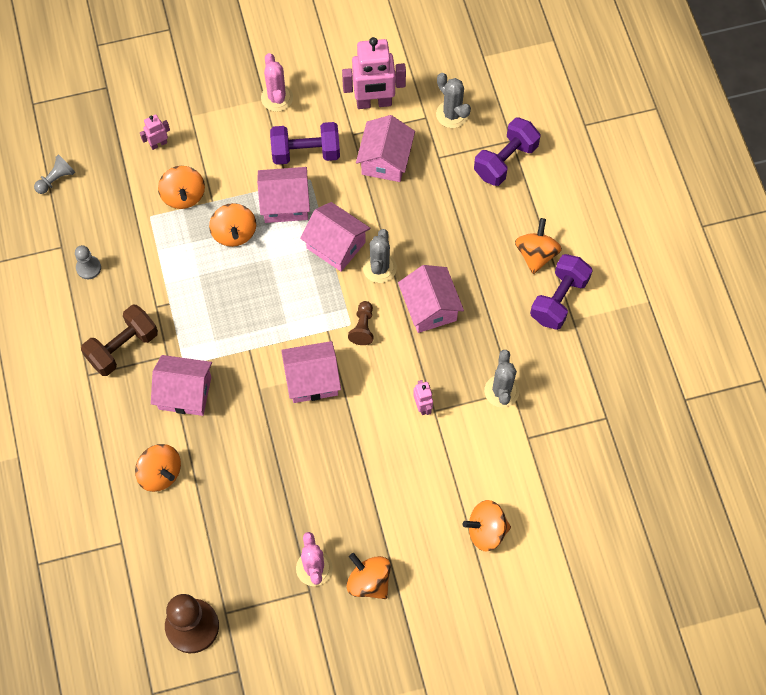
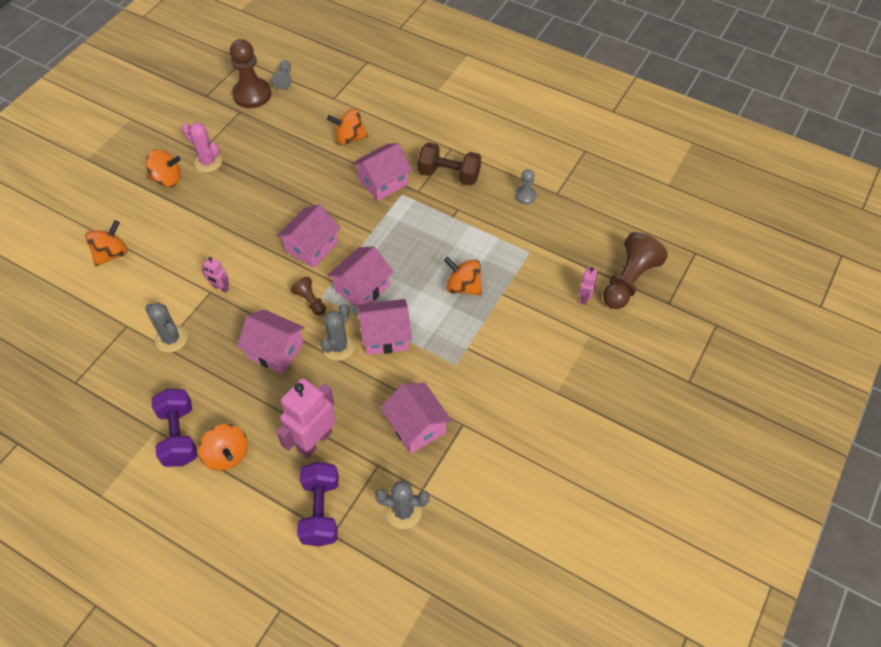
camera: 135 degrees right, 10 degrees down
grey pawn [34,154,75,194] -> grey pawn moved to [272,60,292,90]
brown dumbbell [81,305,158,376] -> brown dumbbell turned 75 degrees counterclockwise [418,142,481,186]
orange spinning top [158,166,205,209] -> none
pink house [257,167,310,223] -> pink house moved to [327,247,393,307]
pink cactus [261,53,293,112] -> none
purple dumbbell [270,122,340,165] -> none
pink robot [342,37,406,109] -> pink robot moved to [276,378,336,458]
grey cactus [363,229,397,283] -> grey cactus turned 60 degrees clockwise [320,304,355,361]
none -> brown pawn [603,232,668,309]

